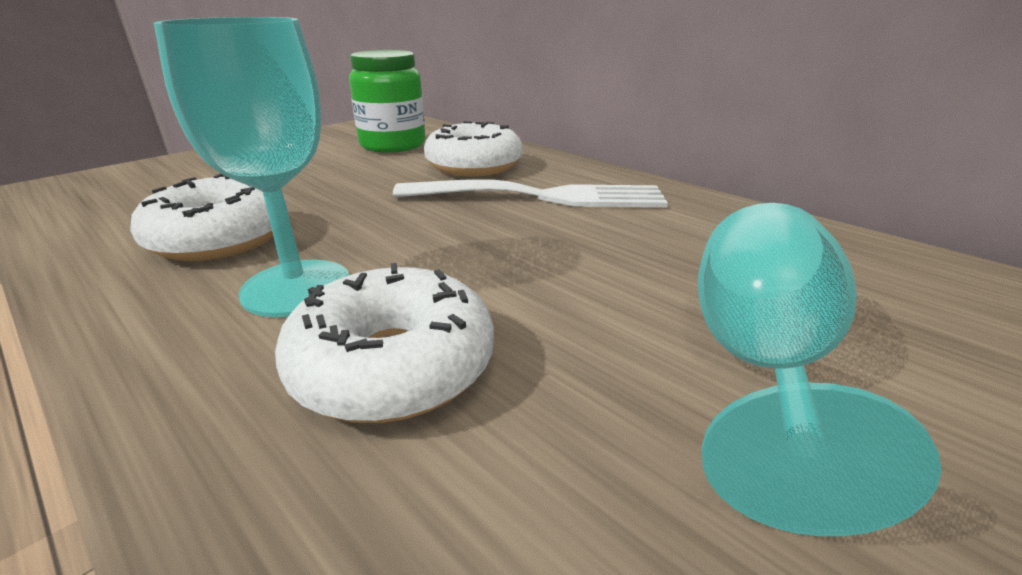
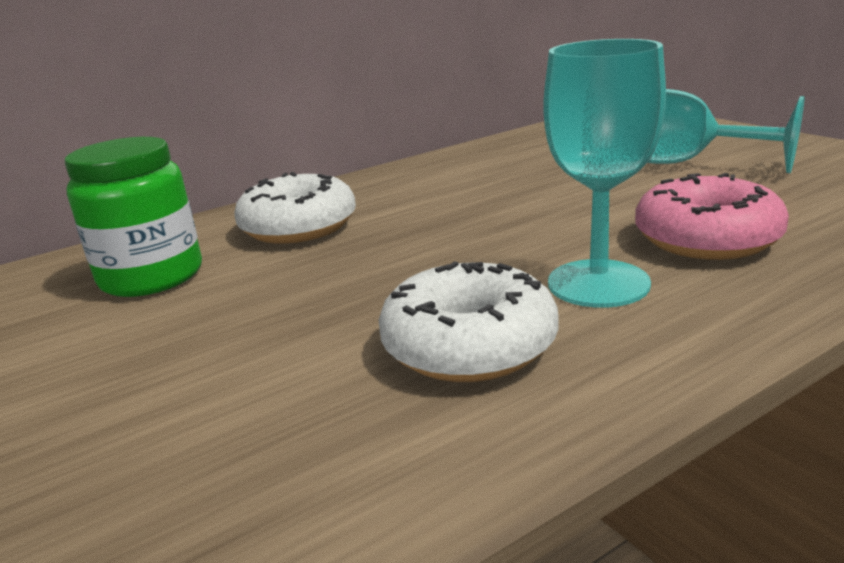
camera: 75 degrees left, 5 degrees down
white donut [275,263,494,423] -> pink donut [635,173,789,260]
white fork [393,179,668,207] -> none

